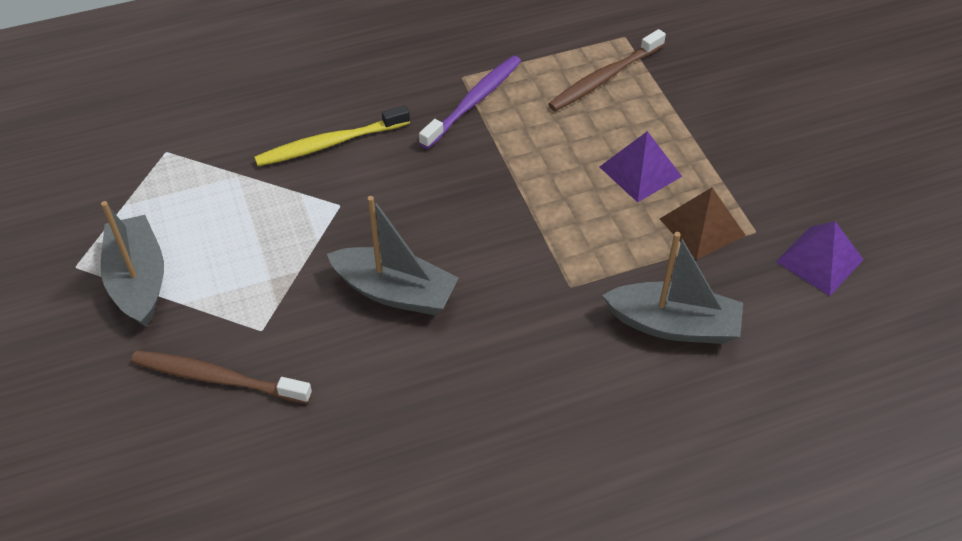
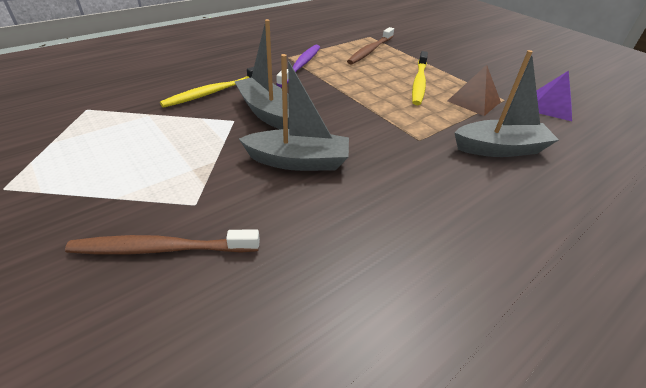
camera: 20 degrees left, 10 degrees down
grey boat [100,201,164,327] -> grey boat moved to [235,19,289,129]
purple pyramid [600,131,682,202] -> yellow toothbrush [412,51,428,105]

